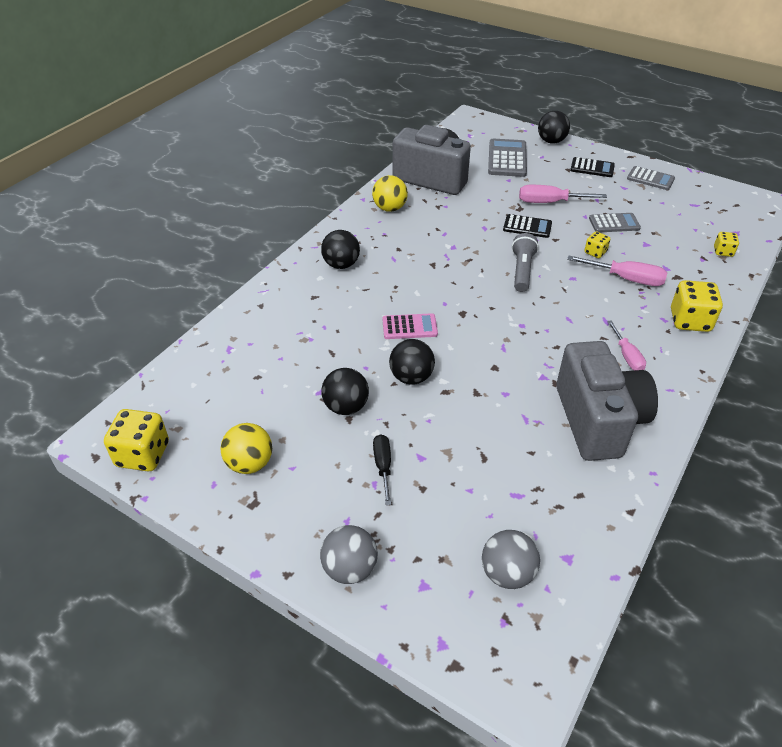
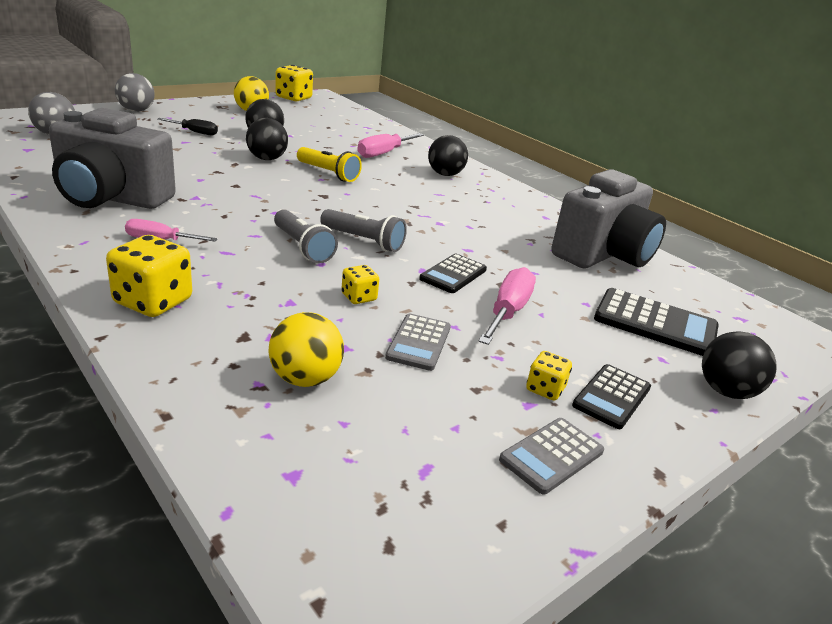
camera: 105 degrees right, 15 degrees down
yellow ball [372,175,408,212] -> yellow ball moved to [269,312,344,387]
pink calculator [382,313,438,339] -> yellow flashlight [297,147,362,182]
grey calculator [488,138,527,177] -> black calculator [594,288,719,356]
pink screwdriver [567,255,667,286] -> pink screwdriver moved to [357,133,424,158]
yellow dice [714,232,739,257] -> yellow dice moved to [526,351,572,401]
none -> grey flashlight [274,209,338,263]

